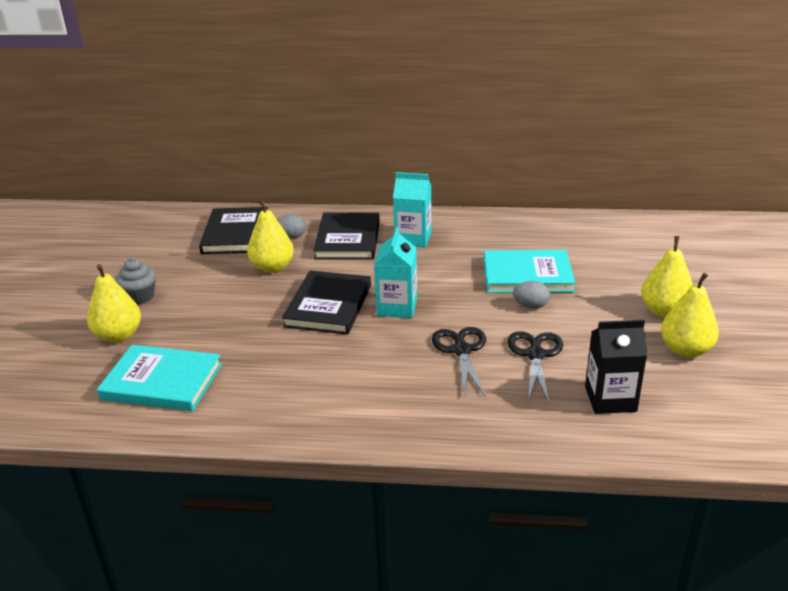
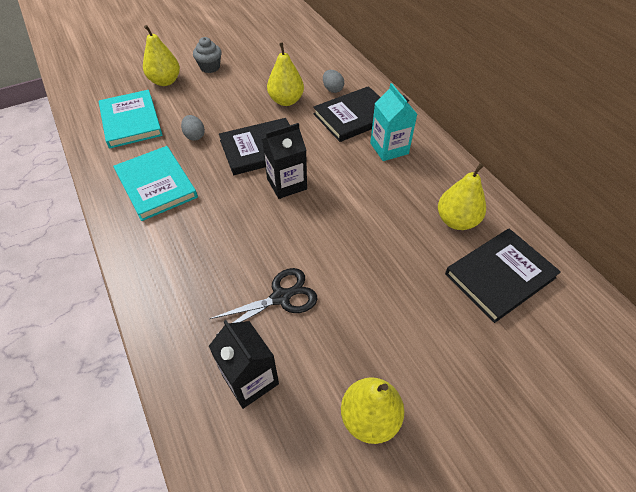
camera: 55 degrees right, 20 degrees up
black book [199,207,268,254] -> black book moved to [445,229,561,323]
turquoise carton [374,227,417,318] -> black carton [262,123,307,199]
black scissors [432,327,486,396] -> none
turquoise book [484,250,575,293] -> turquoise book moved to [113,146,198,221]
grey egg [513,281,550,309] -> grey egg moved to [181,115,205,141]
yellow pear [641,236,693,318] -> yellow pear moved to [438,163,486,230]

